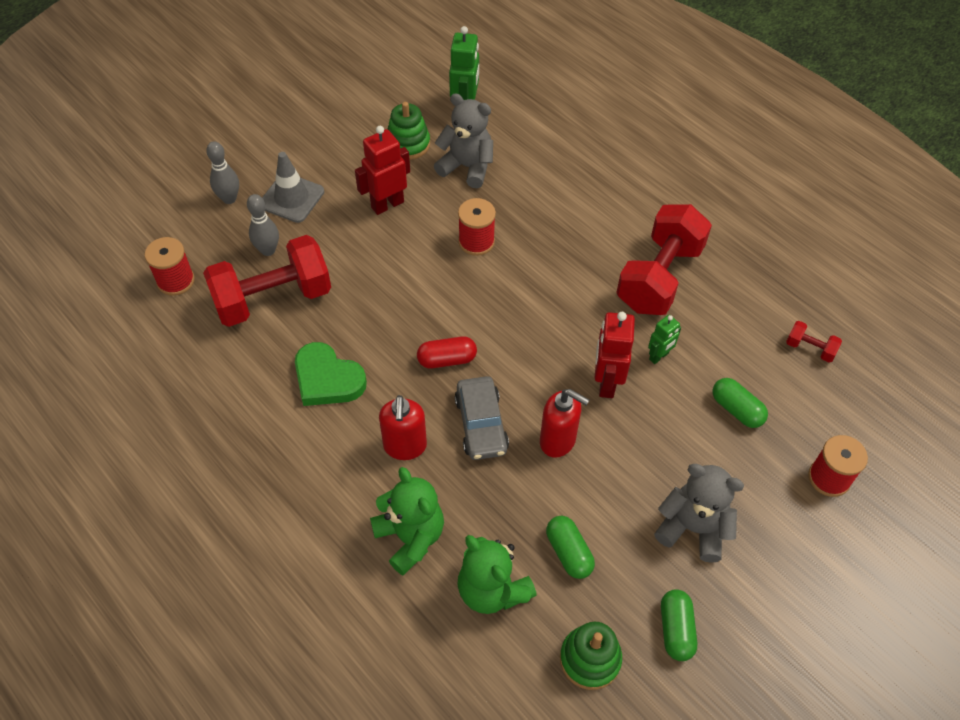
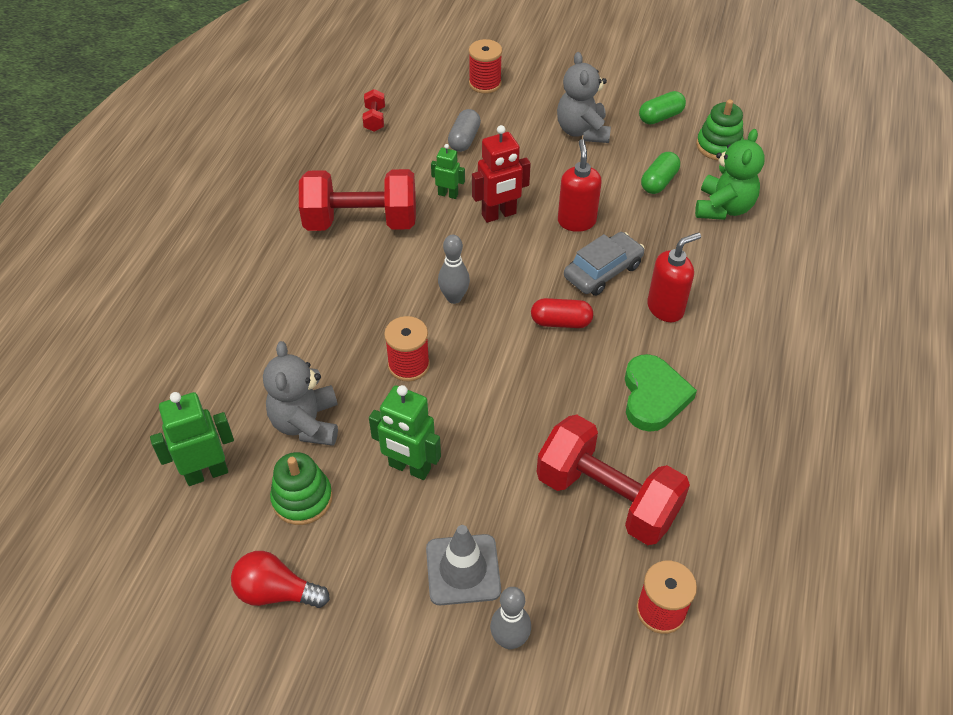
camera: 120 degrees left, 5 degrees down
grey bowling pin [247,194,279,256] -> grey bowling pin moved to [438,235,470,304]
red robot [355,126,410,215] -> green robot [369,385,441,480]
green teddy bear [370,467,444,575] -> none
red capsule [417,336,477,368] -> red capsule turned 45 degrees counterclockwise [531,298,593,328]
green capsule [712,378,768,428] -> grey capsule [448,109,481,152]
none -> red light bulb [231,551,330,608]

